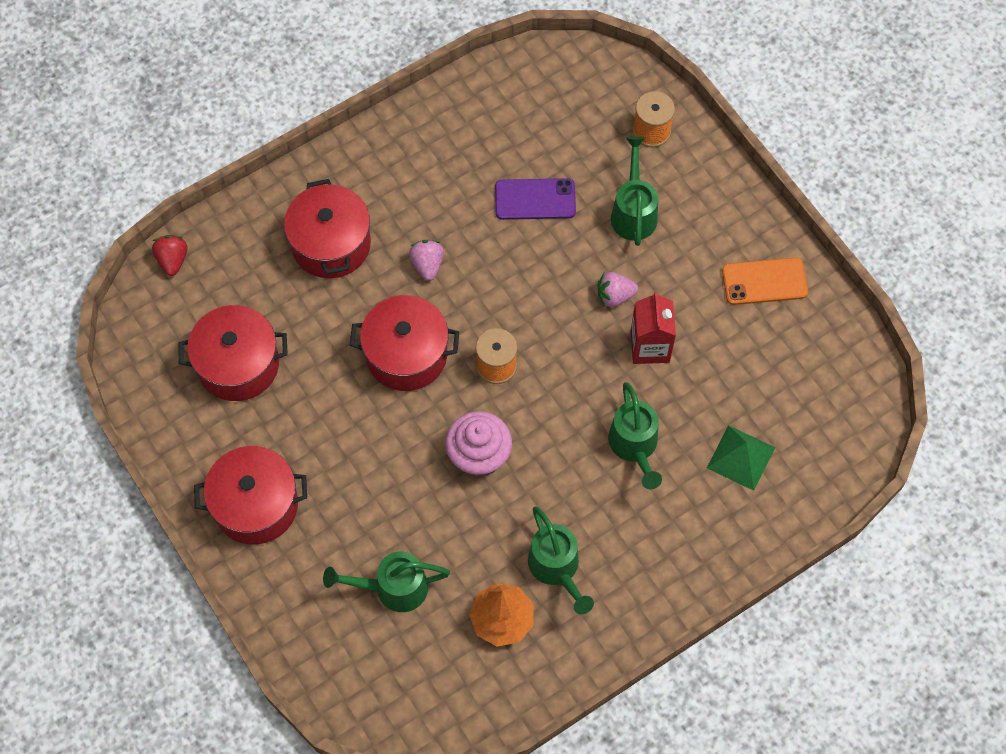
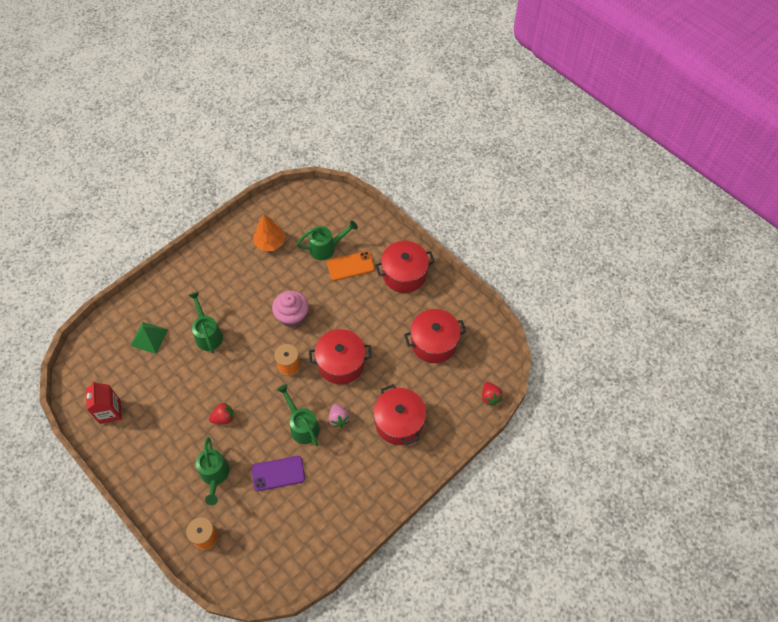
camera: 170 degrees right, 5 degrees down
green watering can [528,506,594,614] -> green watering can moved to [277,384,320,446]
pink strawberry [598,272,638,307] -> red strawberry [209,402,234,424]
red carton [631,291,676,364] -> red carton moved to [86,381,122,424]
orange phone [722,258,808,305] -> orange phone moved to [327,251,375,281]

